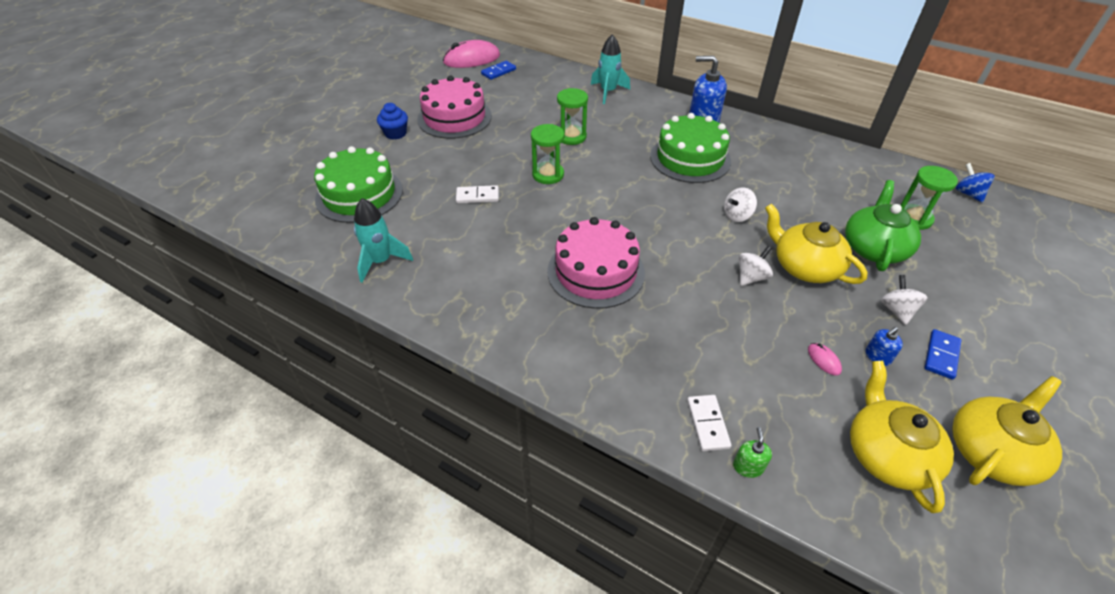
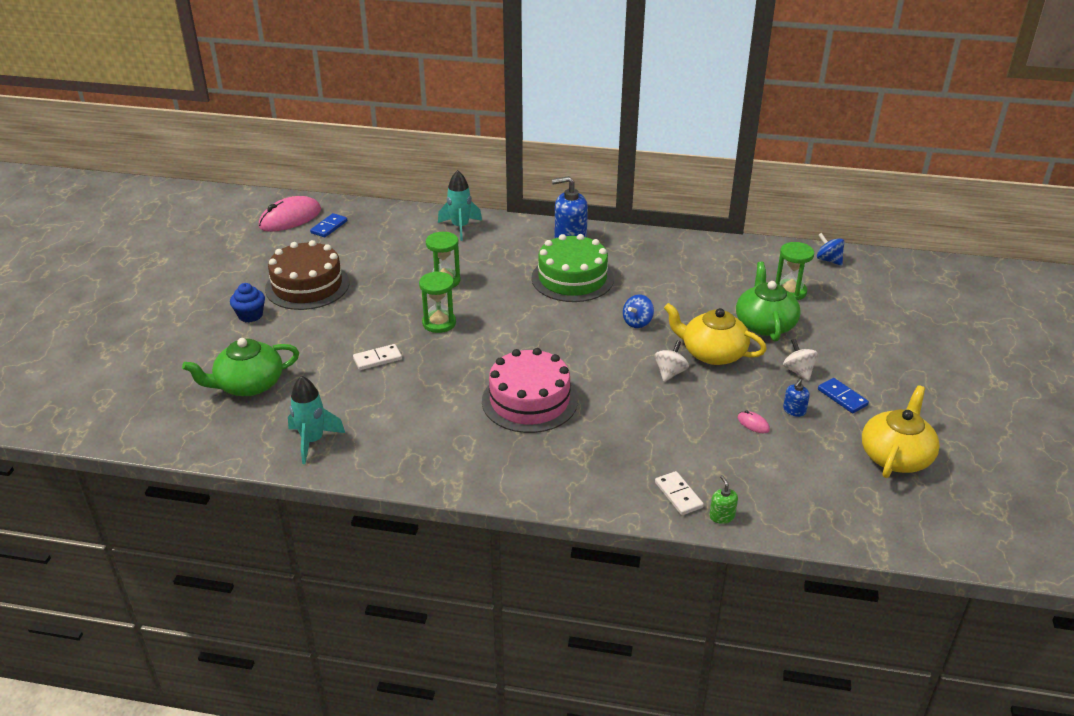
camera: 20 degrees left, 10 degrees down
green cake [314,146,403,223] -> green teapot [182,338,299,396]
pink cake [417,76,492,139] -> brown cake [265,240,349,310]
white spinning top [724,188,757,222] -> blue spinning top [623,295,654,328]
yellow teapot [850,361,954,513] -> none
blue domino [924,329,961,379] -> blue domino turned 45 degrees counterclockwise [818,378,869,413]

